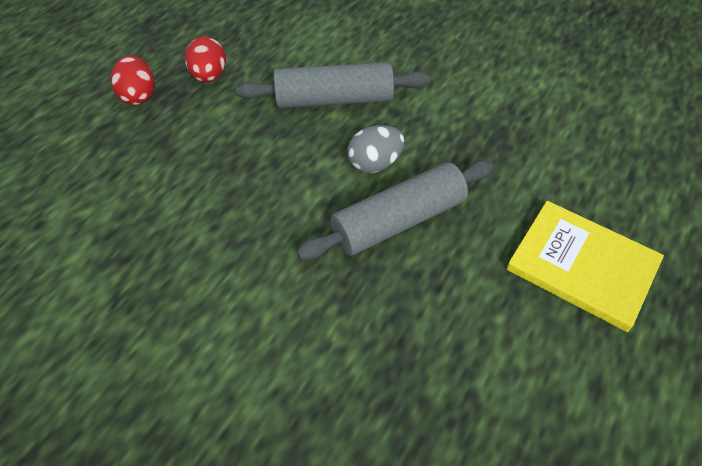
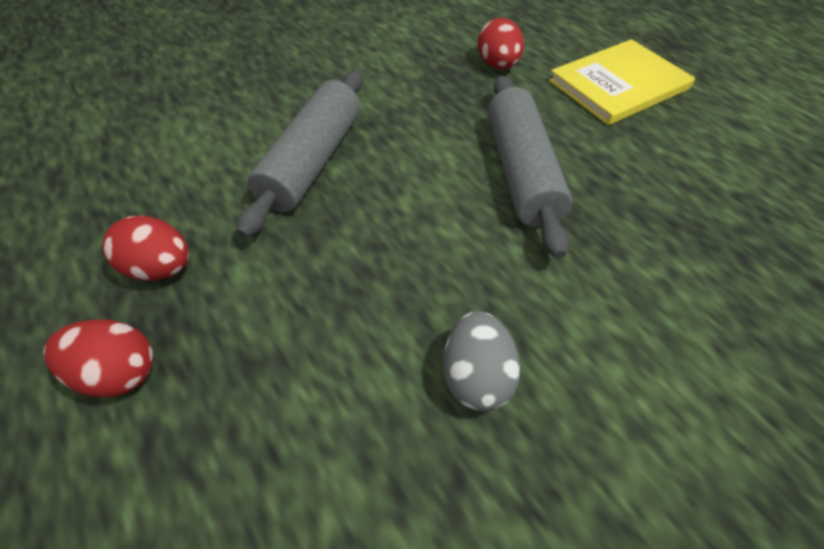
camera: 65 degrees left, 0 degrees up
grey egg [347,125,404,173] -> grey egg moved to [443,311,521,411]
none -> red egg [478,18,524,69]

